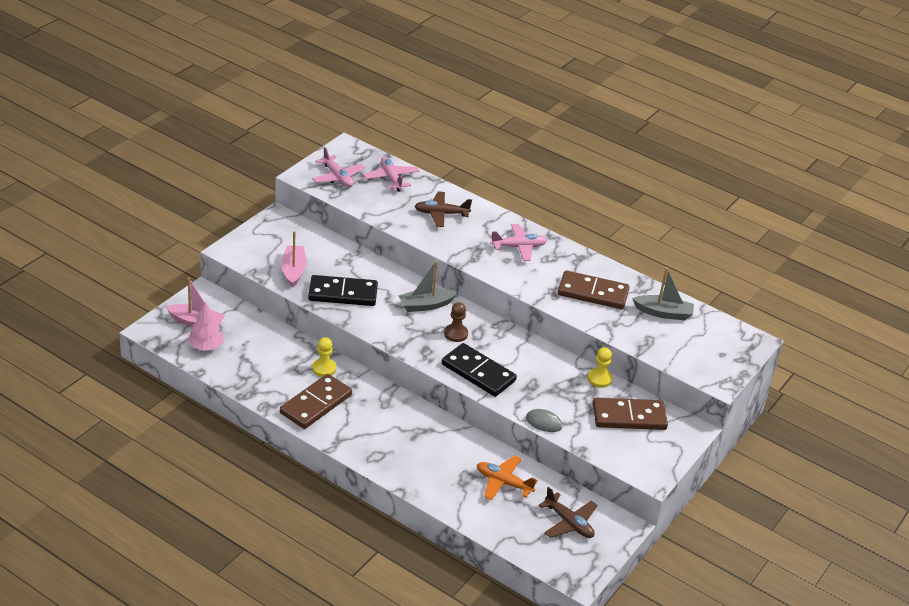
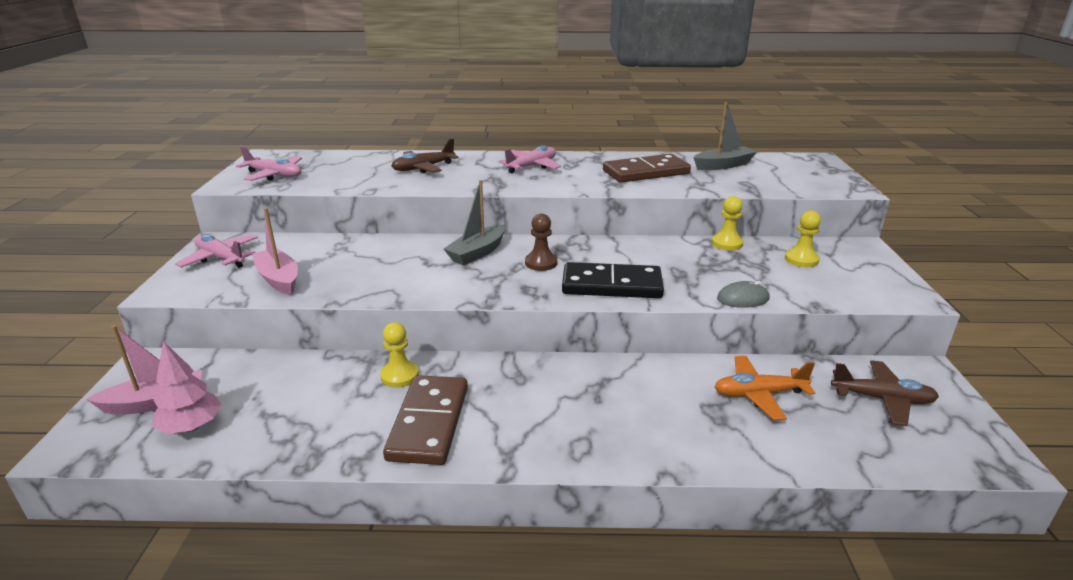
camera: 30 degrees left, 10 degrees down
black domino [308,275,378,306] -> none
pink plane [363,157,419,192] -> pink plane moved to [175,234,258,268]
brown domino [593,398,668,430] -> yellow pawn [785,211,821,267]

